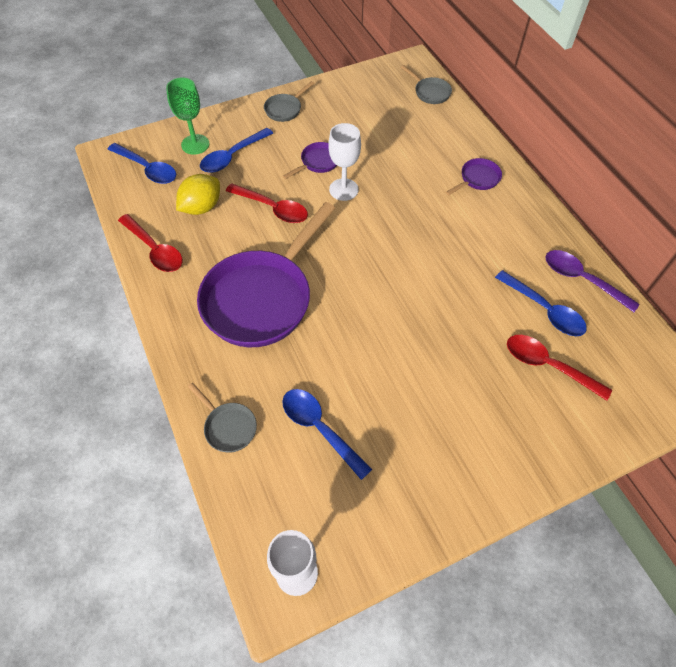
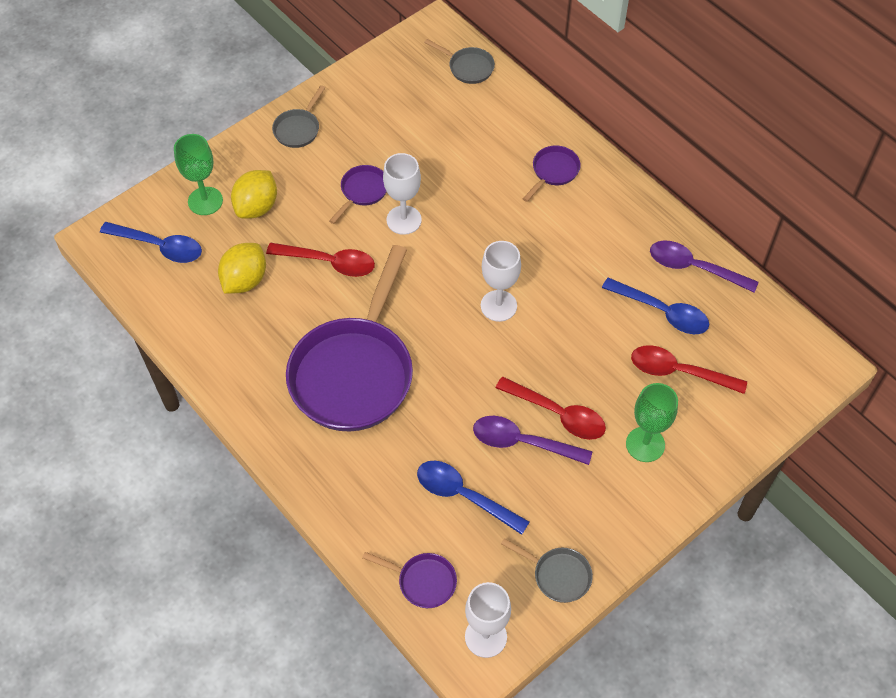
camera: 15 degrees left, 0 degrees up
red spoon [118,214,182,272] -> red spoon moved to [495,377,606,440]
grey pan [188,383,257,453] -> grey pan moved to [501,538,593,603]
blue spoon [200,128,273,173] -> yellow lemon [231,170,277,219]
none -> purple pan [362,552,457,608]
none -> purple spoon [473,416,592,465]
none -> white goblet [481,241,521,322]
none -> green goblet [626,383,678,462]

